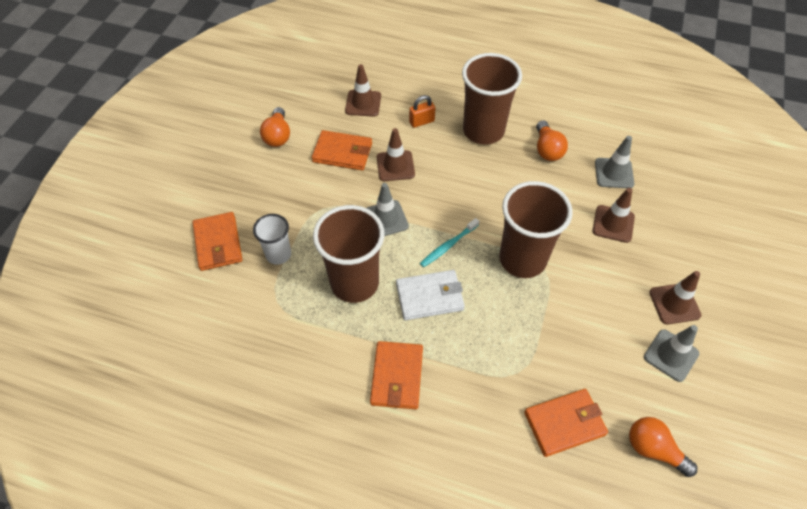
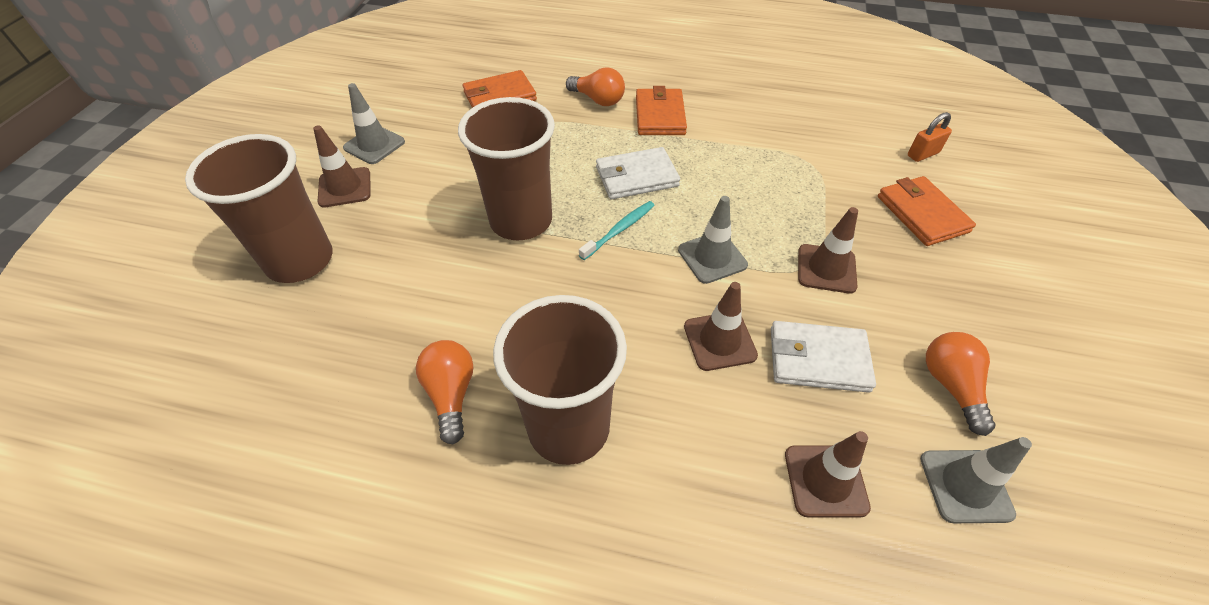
camera: 175 degrees right, 5 degrees down
white cup [253,214,291,265] -> none
orange wallet [312,130,372,170] -> white wallet [771,321,876,393]
brown cup [313,205,385,303] -> brown cup moved to [185,134,333,283]
orange padlock [409,95,435,128] -> orange padlock moved to [908,112,952,162]
brown traffic cone [593,188,635,243] -> brown traffic cone moved to [798,207,858,293]
grey traffic cone [595,136,634,188] -> grey traffic cone moved to [920,437,1032,523]
orange light bulb [629,417,697,477] -> orange light bulb moved to [566,67,625,106]

